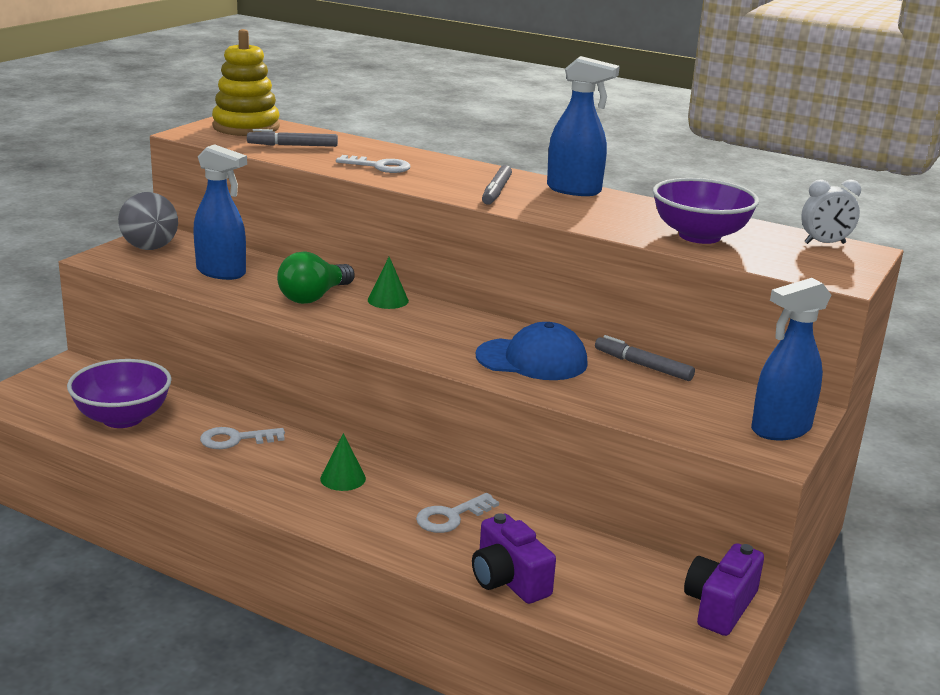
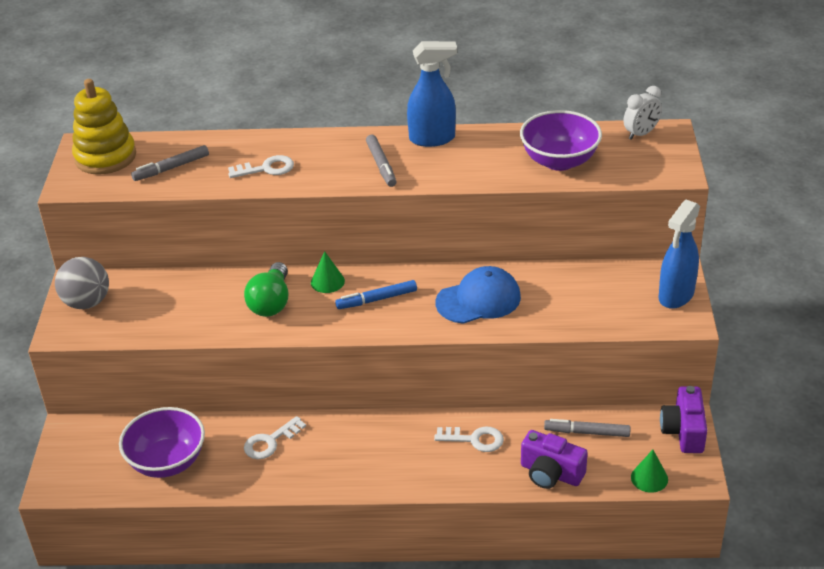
camera: 25 degrees left, 15 degrees up
blue spray bottle [193,144,247,280] -> none
green cone [320,433,366,491] -> green cone moved to [631,450,668,493]
white key [416,493,499,533] -> white key turned 105 degrees counterclockwise [434,427,504,452]
grey marker [595,335,695,381] -> grey marker moved to [544,419,631,437]
none -> blue marker [335,280,417,309]

